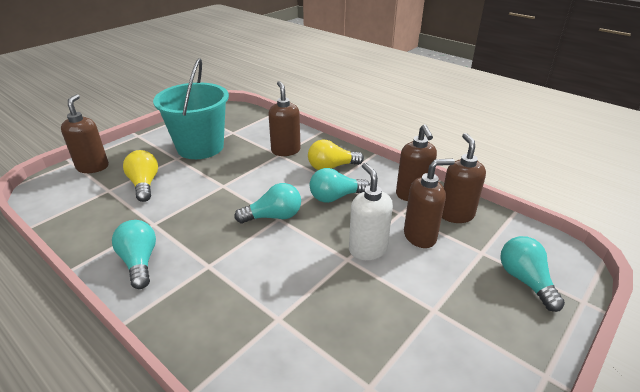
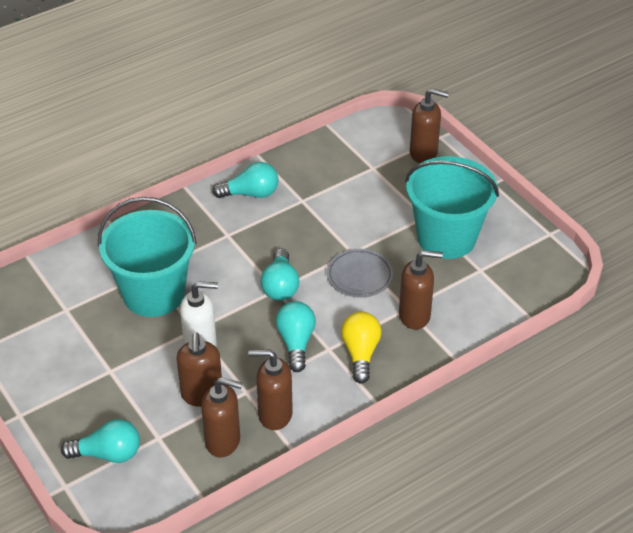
camera: 105 degrees right, 10 degrees up
yellow light bulb [123,150,158,202] -> none
none -> turquoise bucket [98,197,197,317]
none -> grey plate [327,249,393,298]

